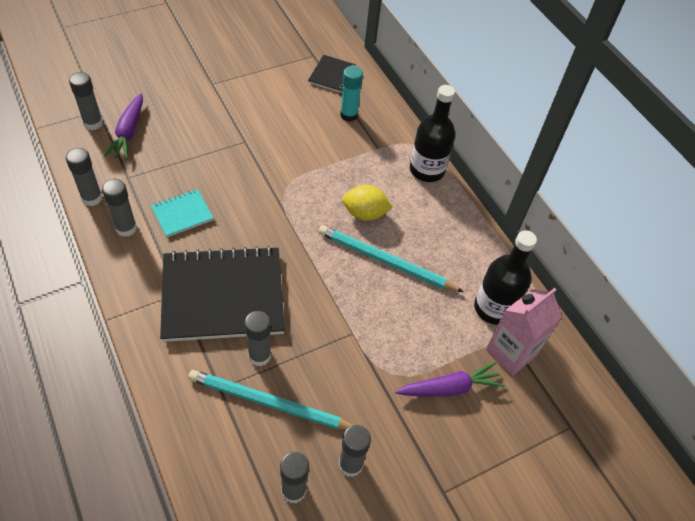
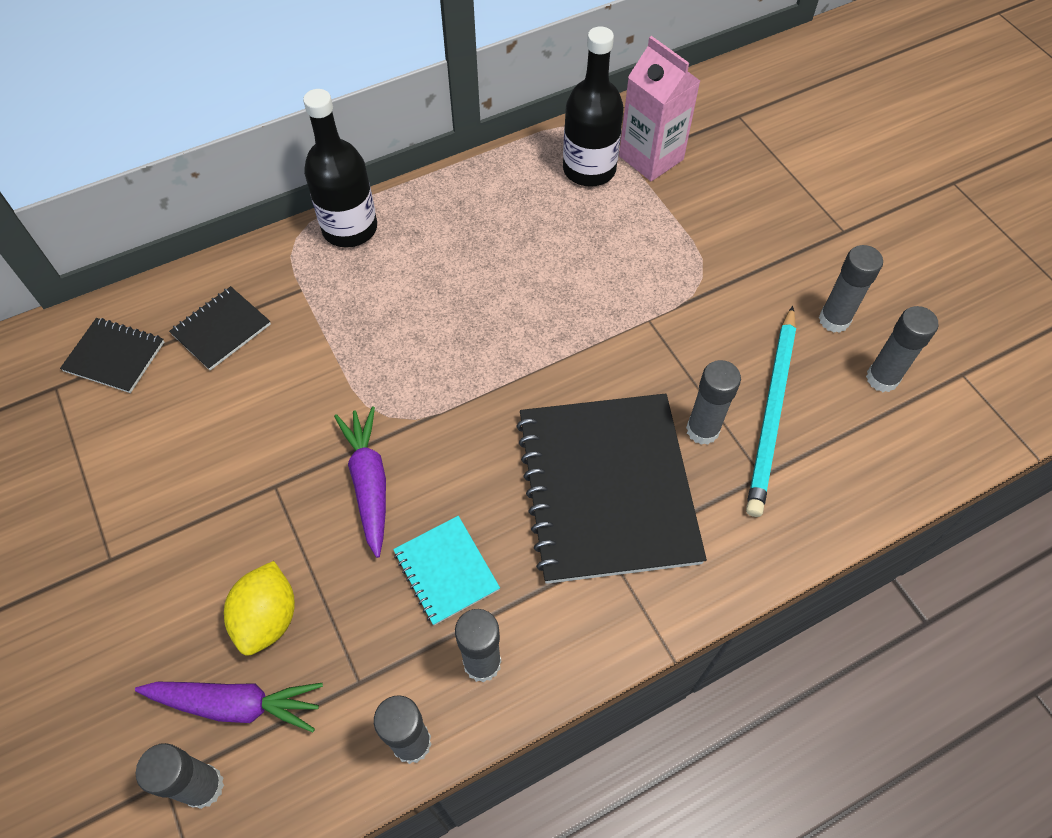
camera: 85 degrees left, 5 degrees up
turquoise pencil [318,225,464,292] -> none
turquoise glue stick [340,66,363,122] -> black notebook [169,286,271,370]
yellow lemon [342,185,393,221] -> yellow lemon moved to [224,561,295,655]
purple carrot [395,362,505,397] -> purple carrot moved to [334,406,386,558]

